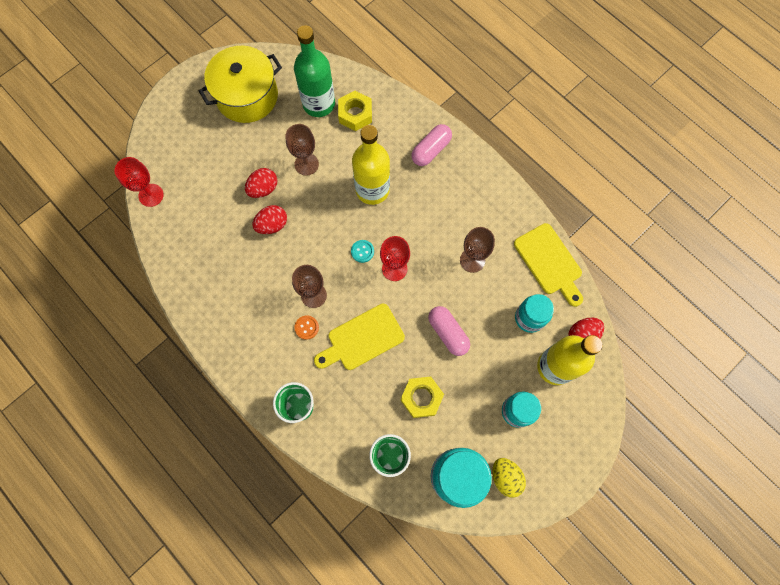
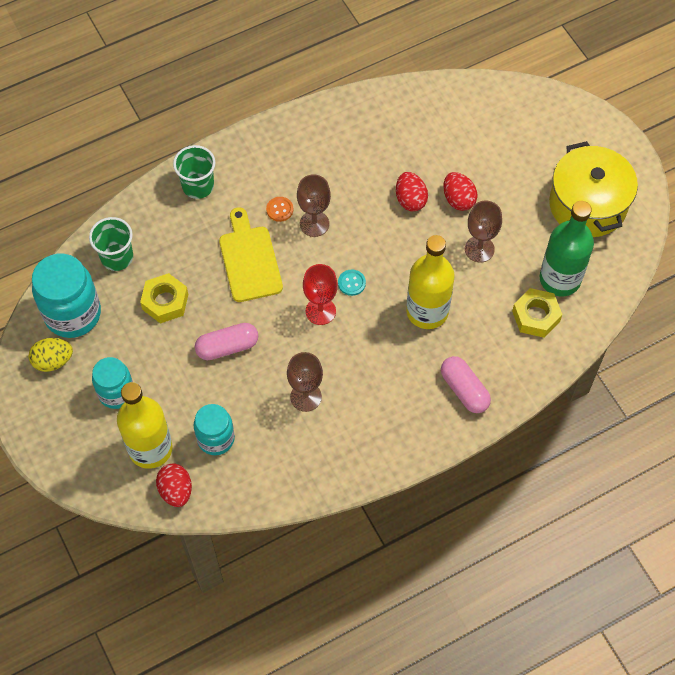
camera: 105 degrees right, 10 degrees down
red goblet [114,157,164,207] -> none
yellow cutting board [514,223,583,307] -> none

